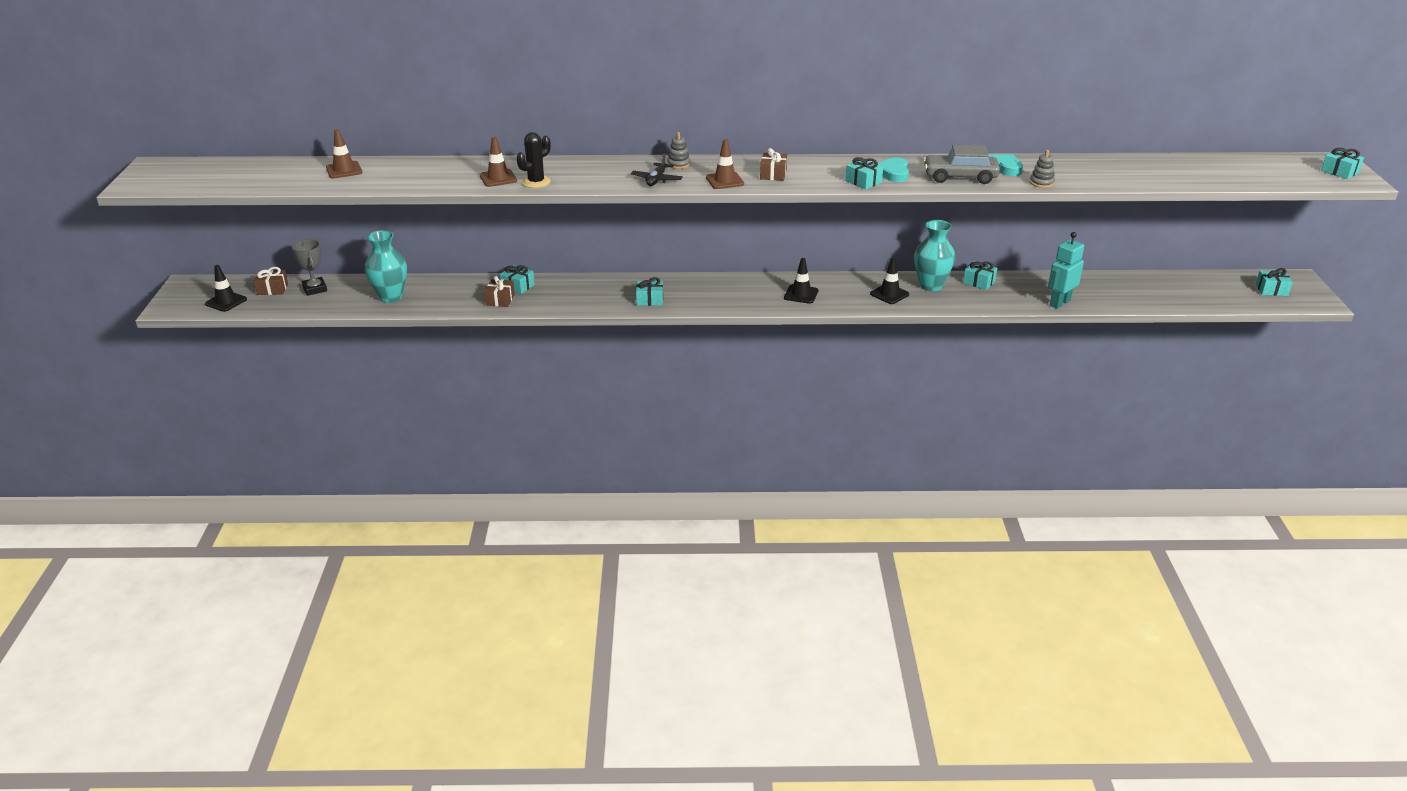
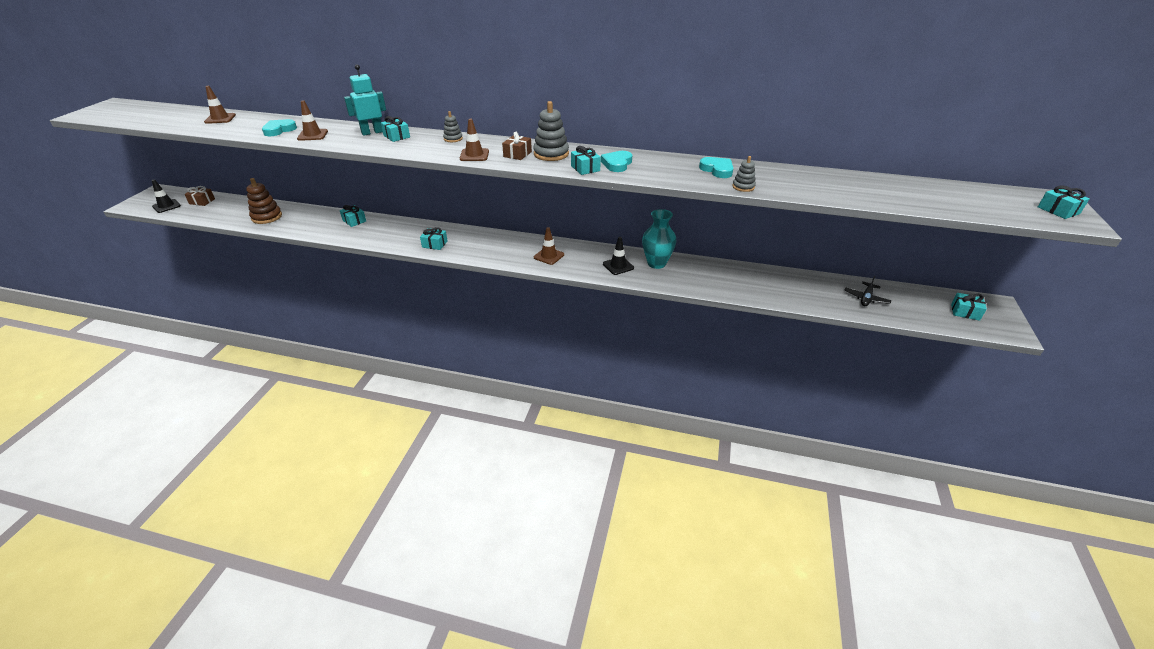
camera: 15 degrees right, 5 degrees up
grey trophy [292,239,327,296] -> none
turquoise vase [365,230,407,303] -> brown stacking toy [246,178,282,224]
brown gift [484,276,515,307] -> none
black cactus [516,132,551,188] -> none
black plane [631,153,683,186] -> black plane moved to [844,276,891,306]
black traffic cone [784,258,818,304] -> brown traffic cone [534,227,564,265]
grey car [923,145,1000,184] -> none
turquoise gift [963,261,997,290] -> turquoise gift moved to [381,116,410,142]
turquoise robot [1048,232,1084,309] -> turquoise robot moved to [344,64,386,136]
none -> turquoise heart [262,119,297,136]
none -> grey stacking toy [533,101,569,161]

